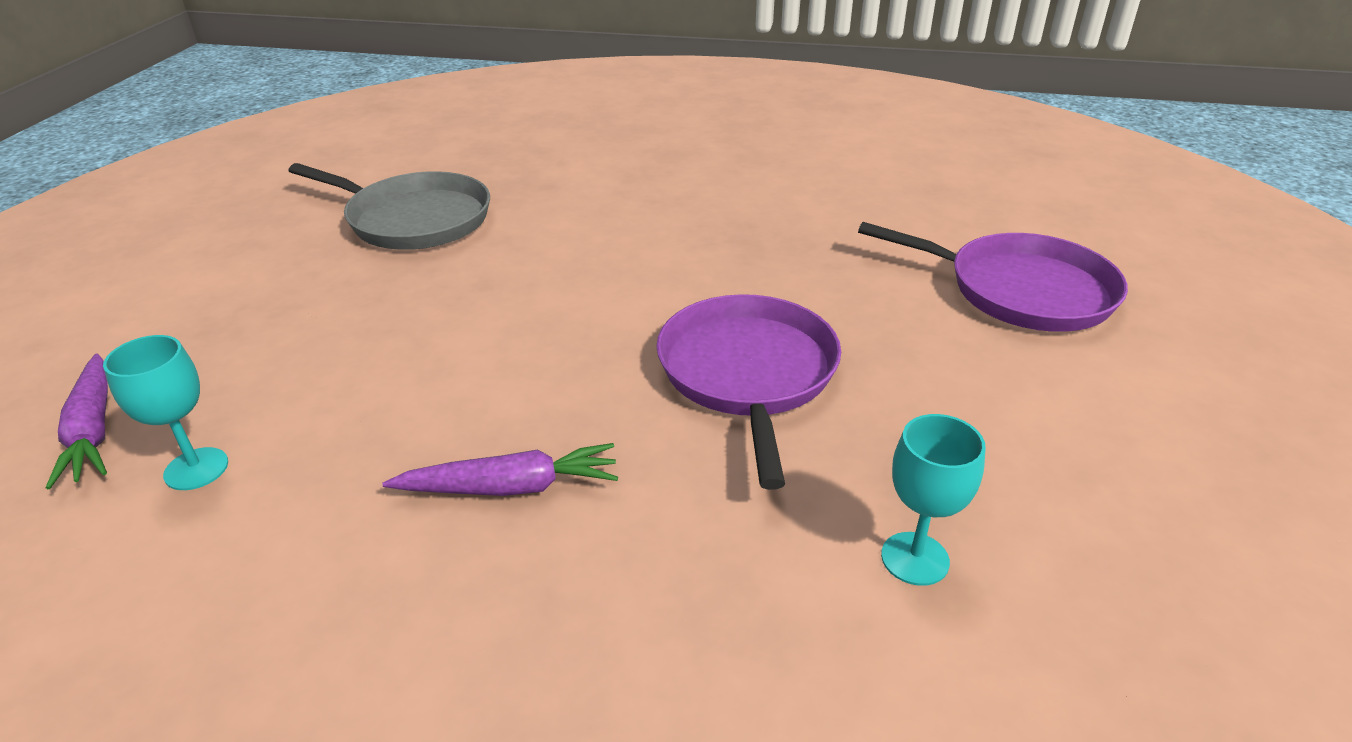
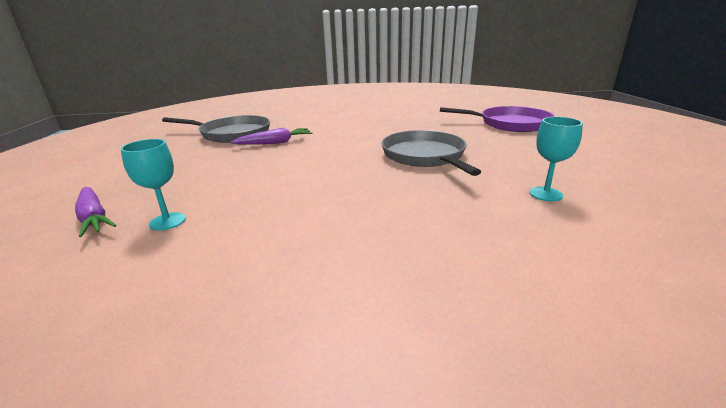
camera: 15 degrees left, 10 degrees down
purple carrot [382,443,618,496] -> purple carrot moved to [230,127,312,145]
purple pan [656,294,841,490] -> grey pan [381,130,481,176]

